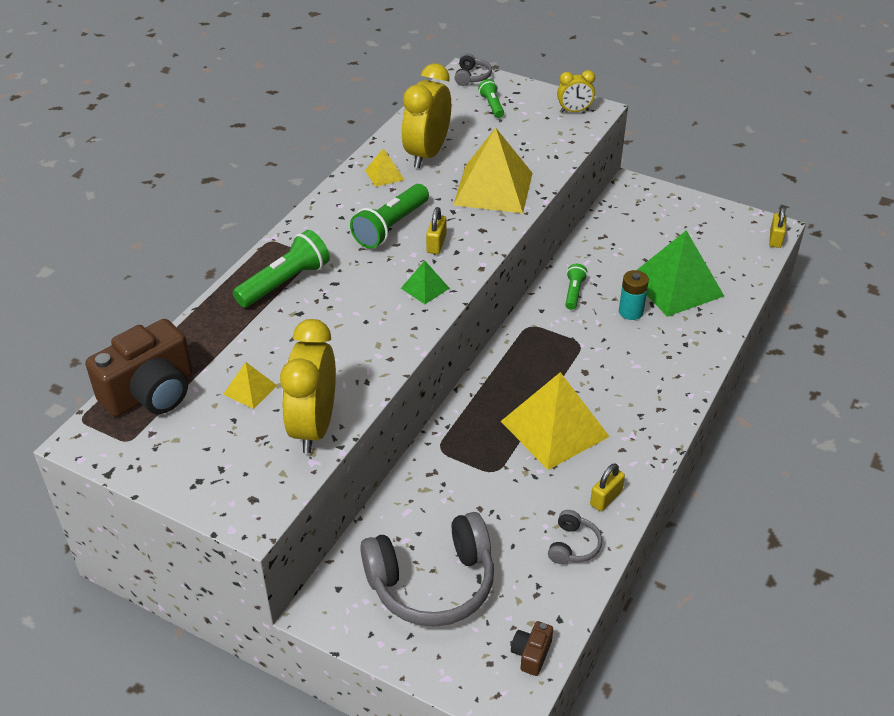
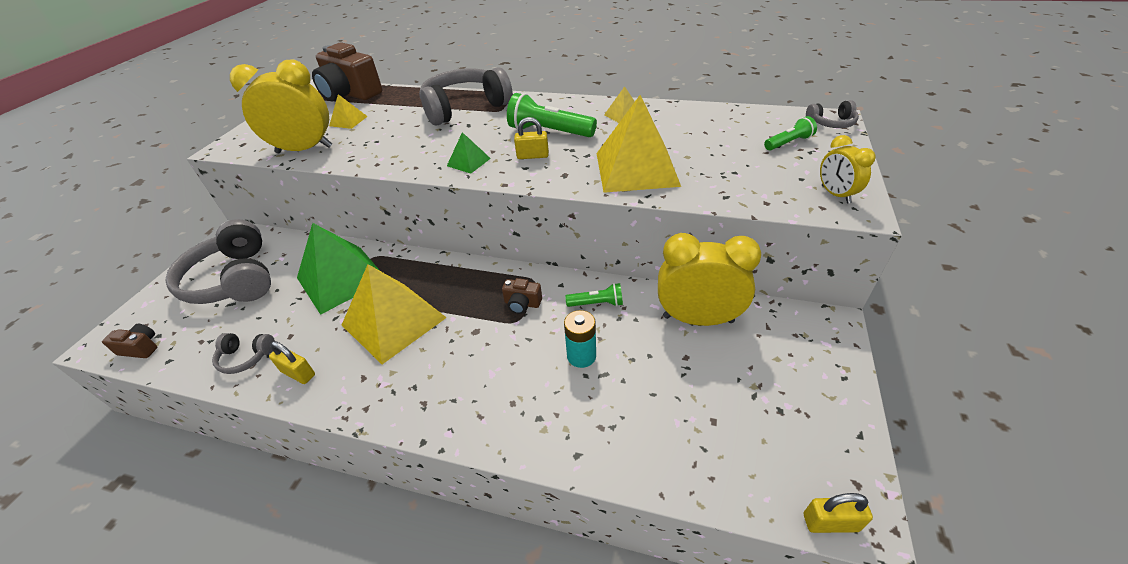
camera: 80 degrees right, 0 degrees up
green flashlight [233,230,330,308] -> grey headphones [419,67,513,125]
yellow clock [402,64,451,168] -> yellow clock moved to [658,233,761,326]
green pyramid [637,230,724,317] -> green pyramid moved to [297,223,380,315]
none -> brown camera [502,278,542,314]

